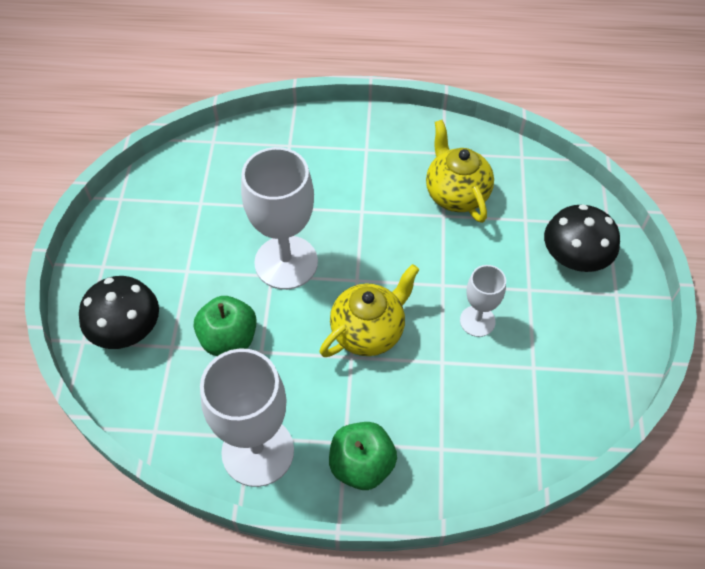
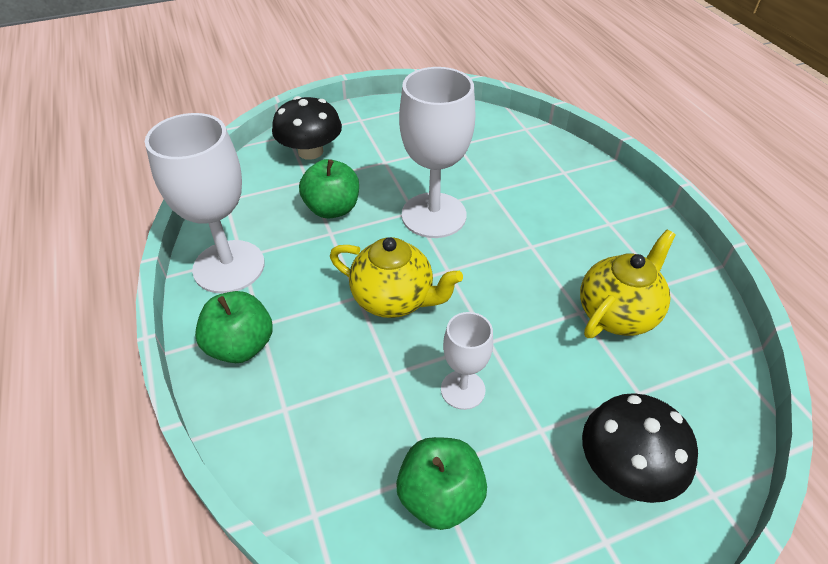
camera: 65 degrees right, 10 degrees down
none -> green apple [396,437,487,530]

